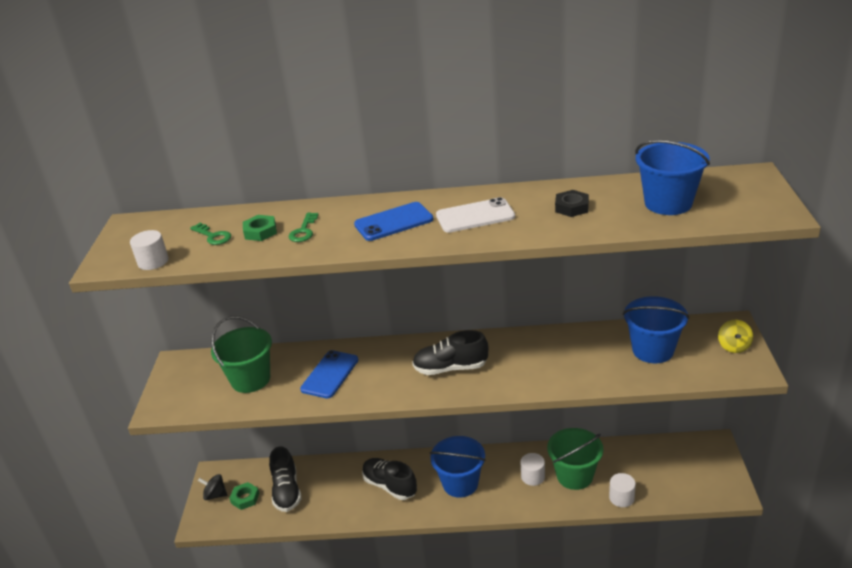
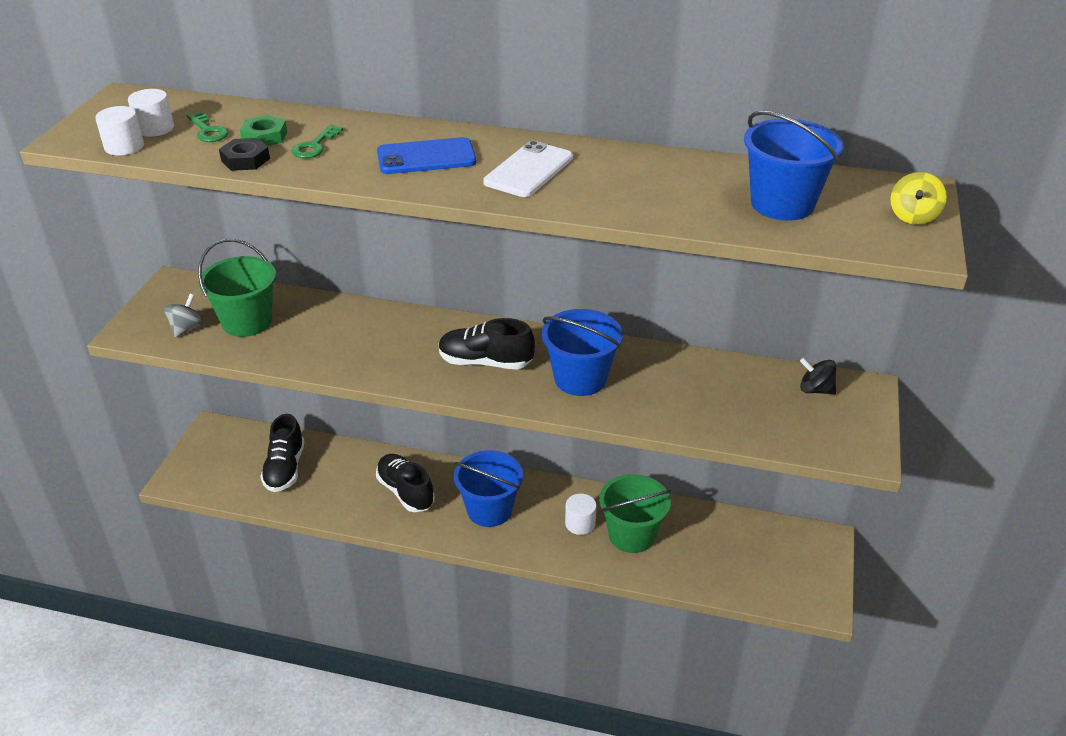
camera: 10 degrees right, 5 degrees up
black spinning top [198,474,227,500] -> black spinning top moved to [800,358,836,395]
green nut [229,482,259,510] -> none
blue phone [300,350,358,399] -> none
white phone [436,197,515,233] -> white phone turned 60 degrees counterclockwise [483,141,573,197]
black nut [555,190,589,217] -> black nut moved to [219,138,270,171]
white cylinder [609,473,636,507] -> white cylinder moved to [128,89,174,137]
blue bucket [623,296,689,363] -> blue bucket moved to [542,309,623,396]
yellow spinning top [718,320,753,353] -> yellow spinning top moved to [890,172,947,225]
none -> grey spinning top [164,294,204,338]

